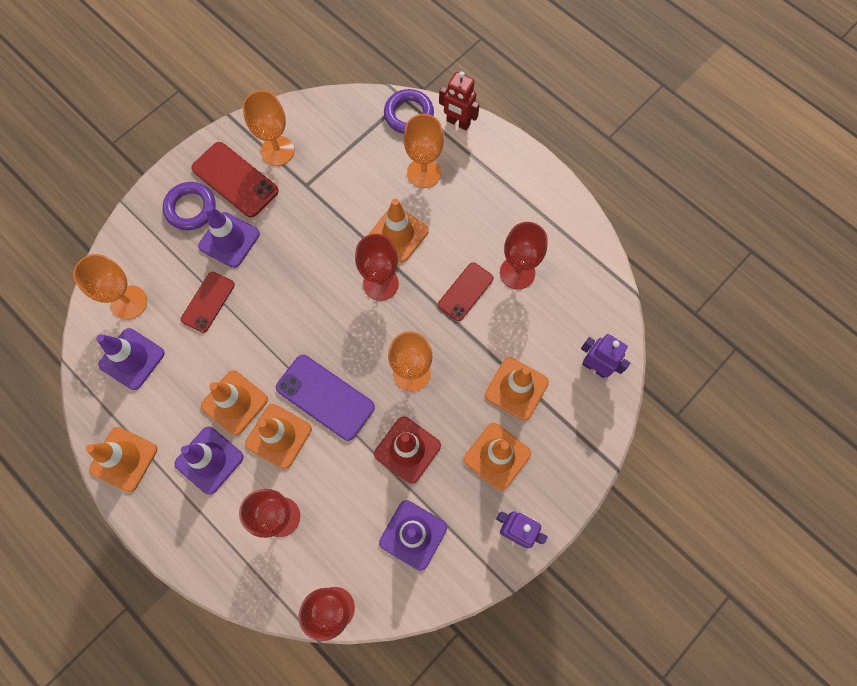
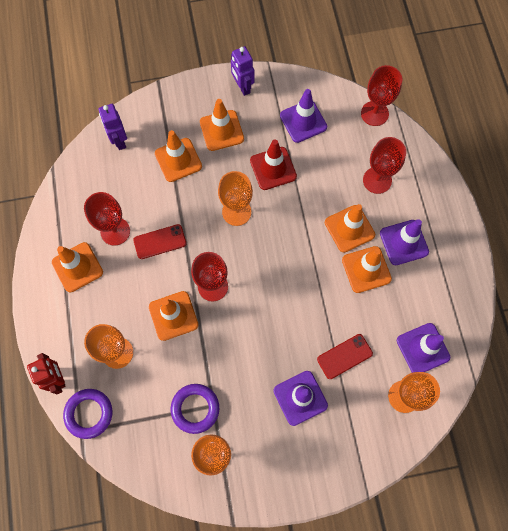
camera: 145 degrees left, 0 degrees up
orange traffic cone [86,427,157,492] -> orange traffic cone moved to [52,242,103,292]
purple ring [163,182,216,230] -> purple ring moved to [171,384,219,434]
red phone [191,142,278,218] -> none
purple phone [276,355,375,441] -> none

